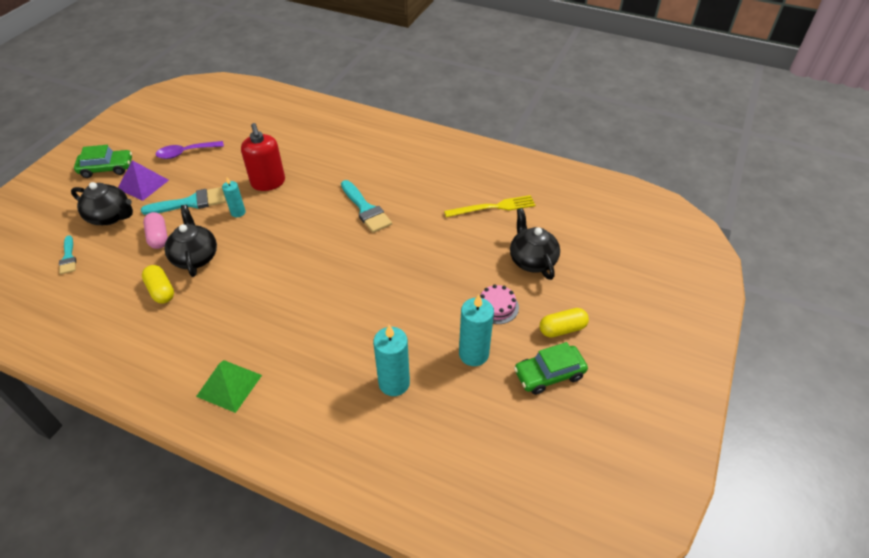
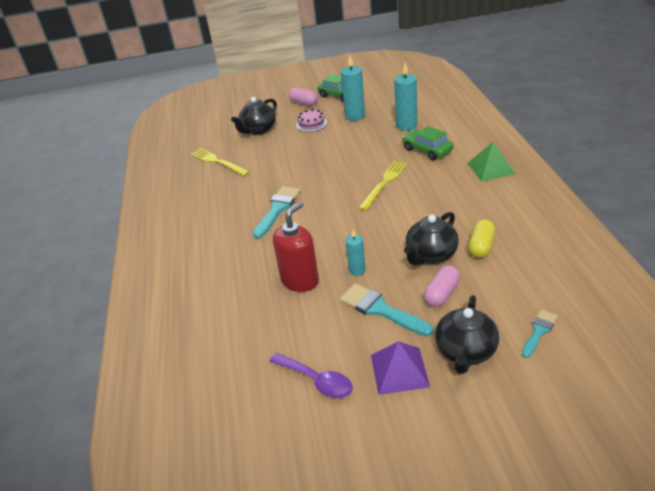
camera: 120 degrees left, 10 degrees down
black teapot [71,182,133,225] -> black teapot turned 150 degrees counterclockwise [435,295,499,374]
green car [74,145,132,178] -> green car moved to [402,126,454,160]
yellow capsule [540,308,589,338] -> pink capsule [289,87,318,106]
none -> yellow fork [359,161,408,211]

